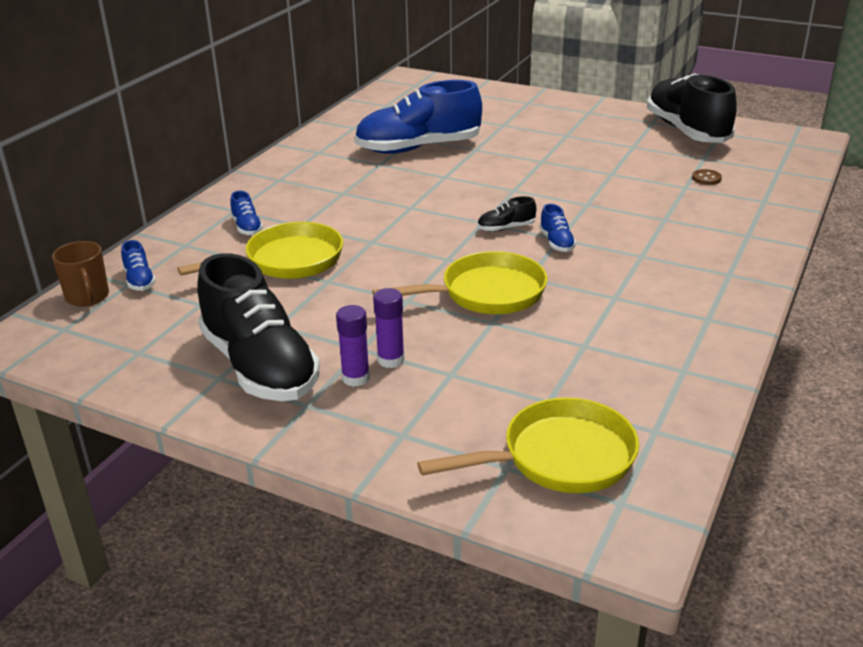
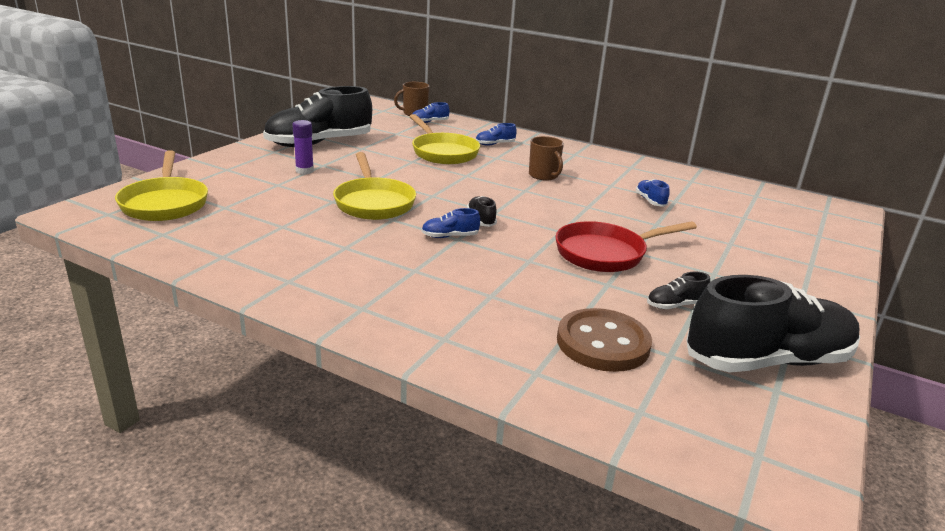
camera: 90 degrees right, 5 degrees down
purple glue stick [336,305,370,387] -> none
blue shoe [354,80,482,153] -> blue shoe [636,179,670,207], size x0.40
brown button [692,169,722,185] -> brown button [557,308,652,372], size x2.46
none -> brown mug [529,136,564,181]
none -> red pan [556,221,697,272]
none -> black shoe [647,272,710,309]

